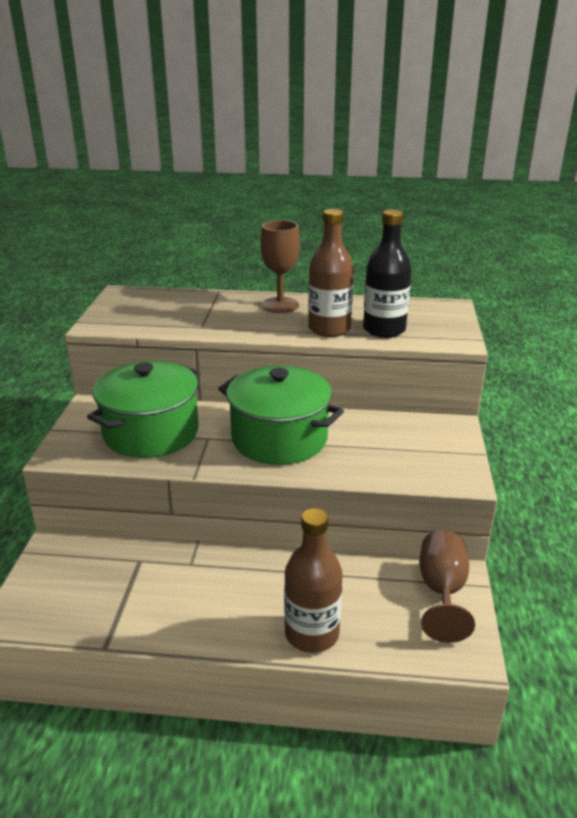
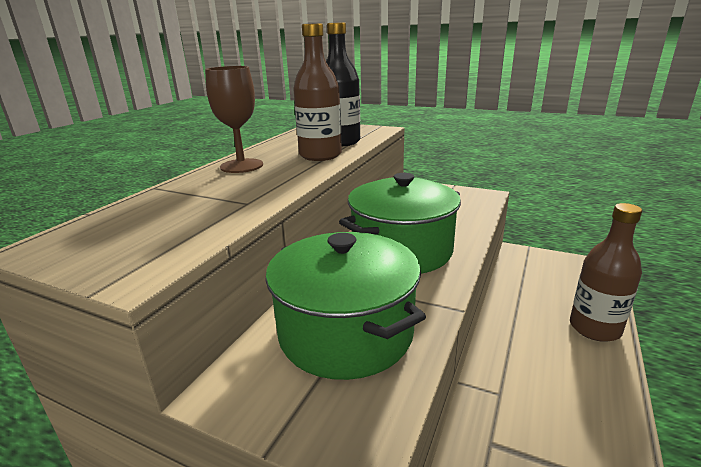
camera: 70 degrees left, 5 degrees down
brown goblet [420,530,475,643] -> none

